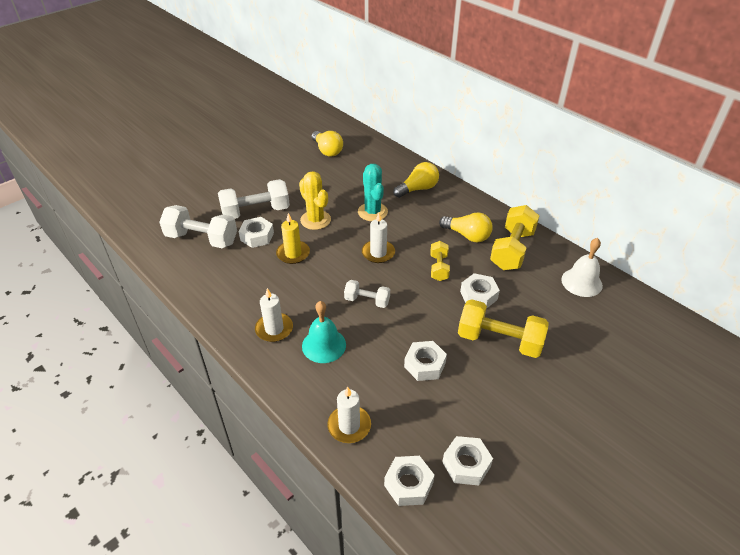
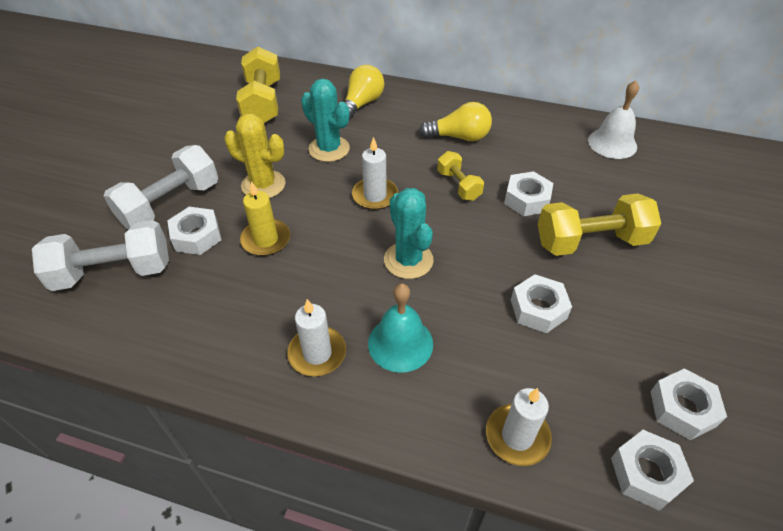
camera: 30 degrees left, 5 degrees up
yellow light bulb [312,131,343,157] -> none
white dumbbell [344,280,390,308] -> turquoise cactus [384,188,434,279]
yellow dumbbell [490,205,539,270] -> yellow dumbbell moved to [236,47,280,123]

